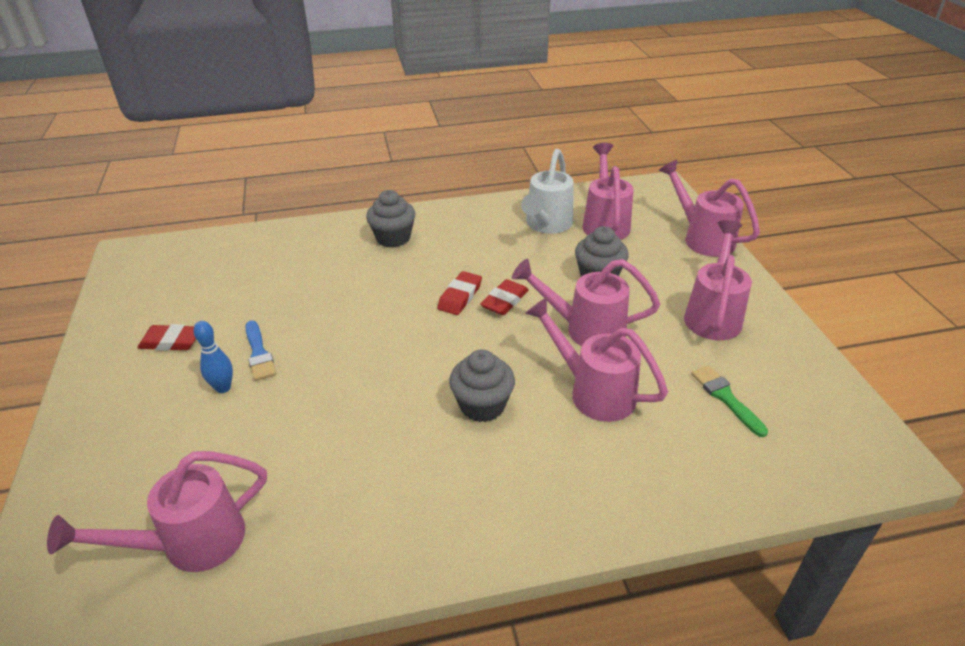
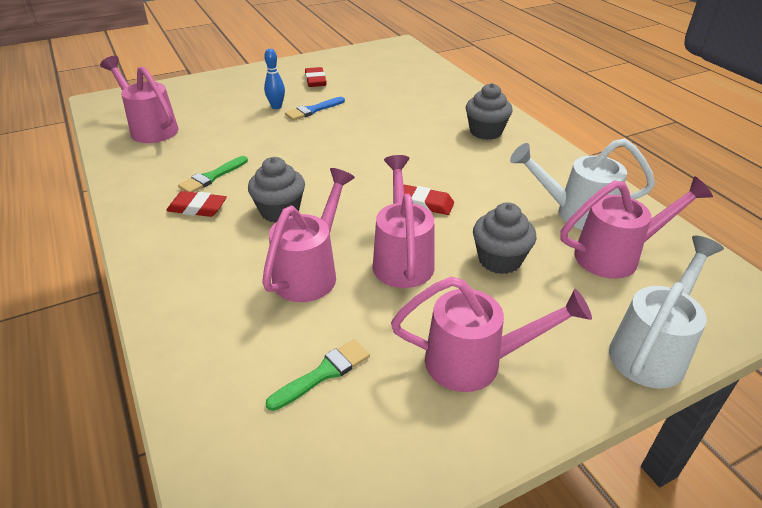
camera: 75 degrees right, 0 degrees up
red eraser [437,271,482,315] -> red eraser moved to [166,191,227,217]
pink watering can [659,159,760,257] -> white watering can [609,236,724,389]
none -> green brush [178,156,248,192]

